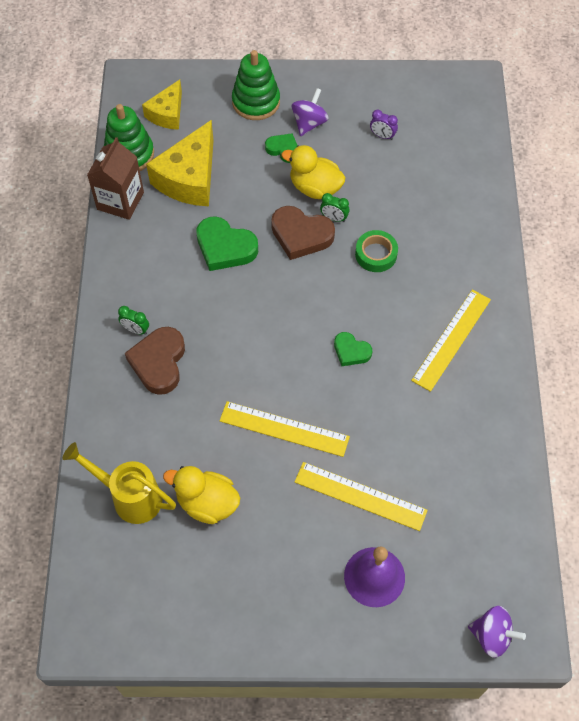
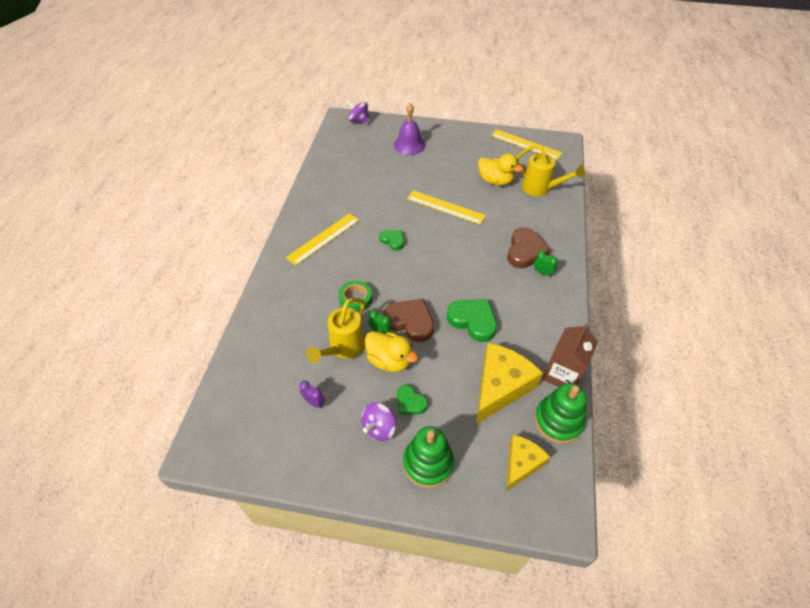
camera: 170 degrees left, 10 degrees down
yellow ruler [295,462,428,531] -> yellow ruler moved to [491,129,562,160]
none -> yellow watering can [306,298,365,363]

